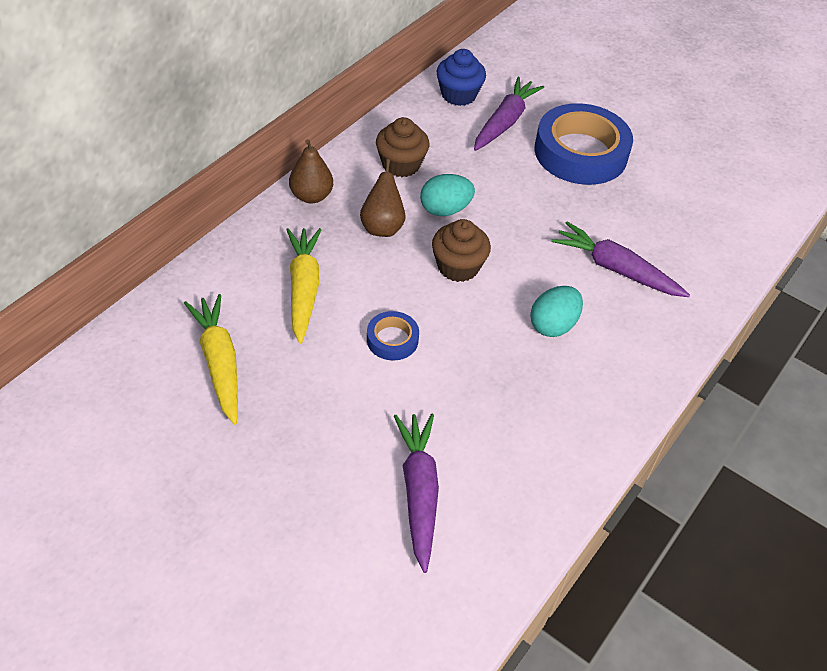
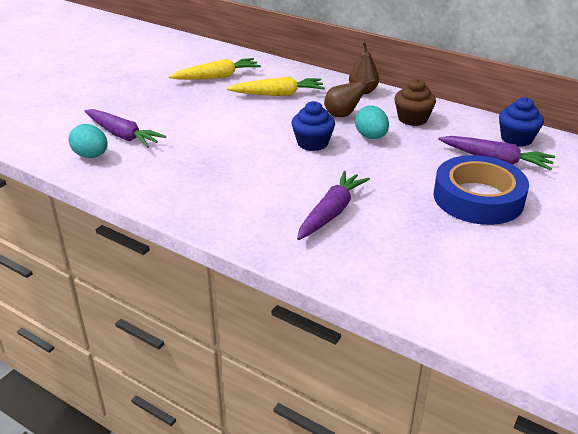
camera: 90 degrees right, 15 degrees down
blue tape [367,311,419,360] -> none
purple carrot [394,414,439,573] -> purple carrot turned 45 degrees clockwise [84,109,166,148]
brown cupcake [432,219,491,282] -> blue cupcake [292,101,335,151]
turquoise egg [530,286,583,337] -> turquoise egg moved to [69,124,108,158]

